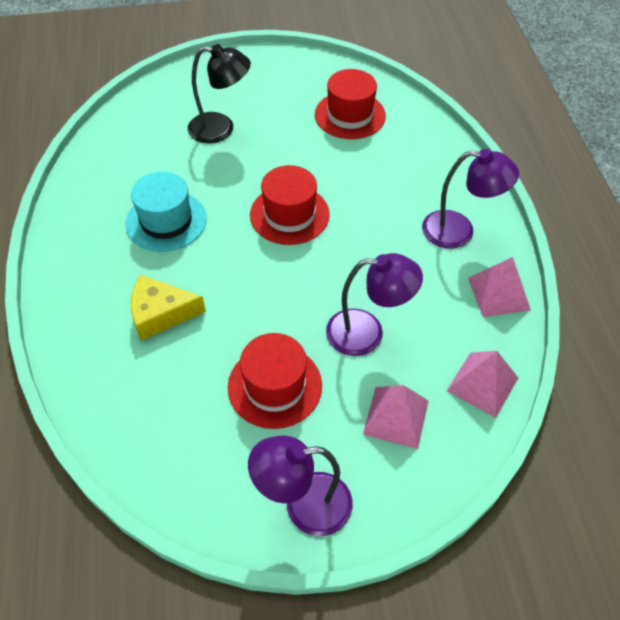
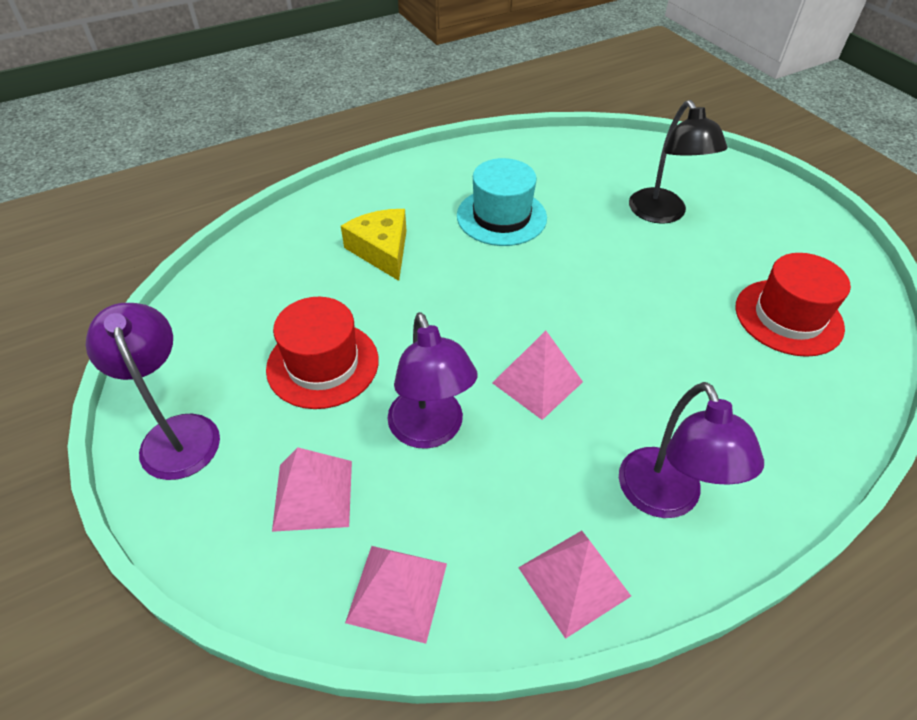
camera: 70 degrees right, 5 degrees down
red hat [250,165,330,245] -> none
none -> pink pyramid [492,331,583,420]

